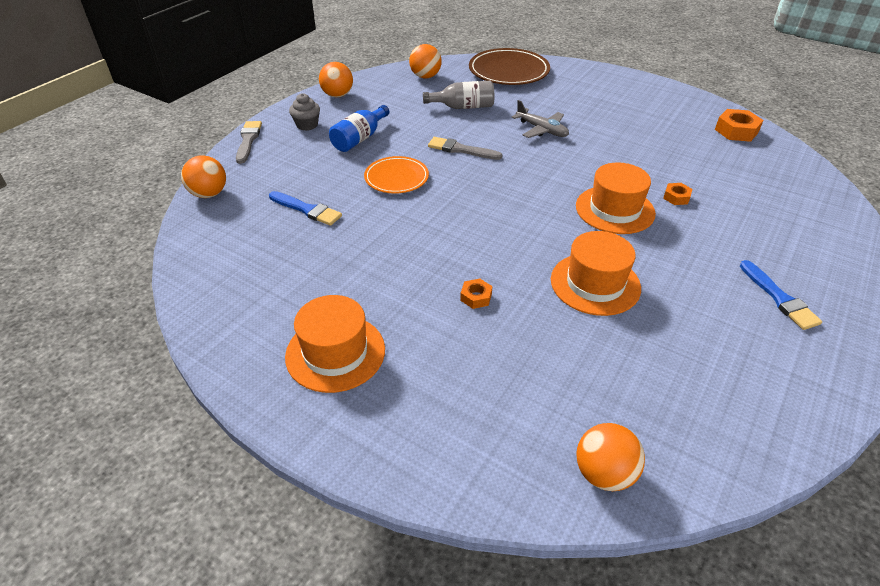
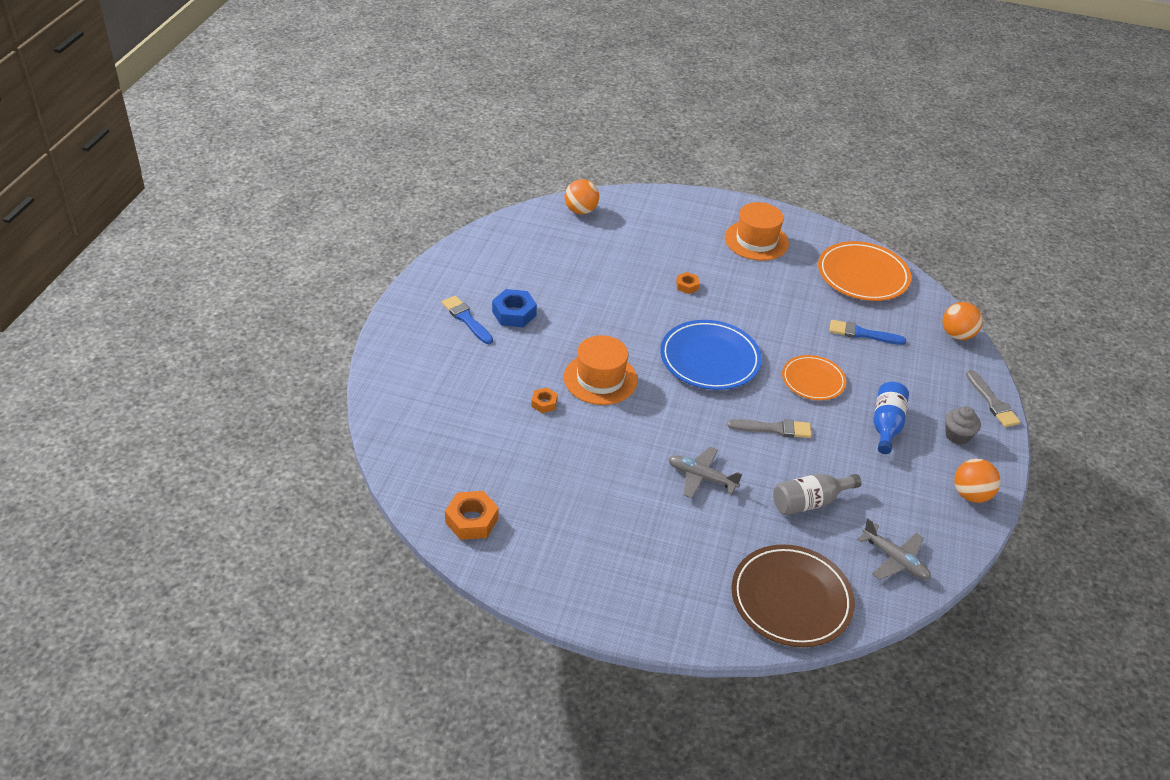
camera: 160 degrees right, 0 degrees up
orange ball [409,44,442,78] -> grey plane [857,519,931,580]
orange hat [551,231,641,316] -> none
none -> blue nut [492,289,537,327]
none -> blue plate [660,320,762,390]
none -> orange plate [818,241,911,301]

